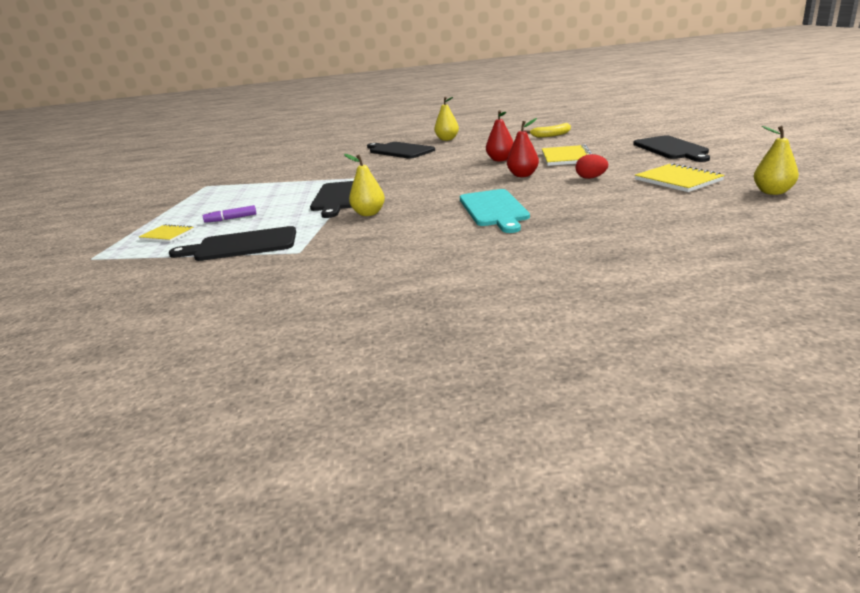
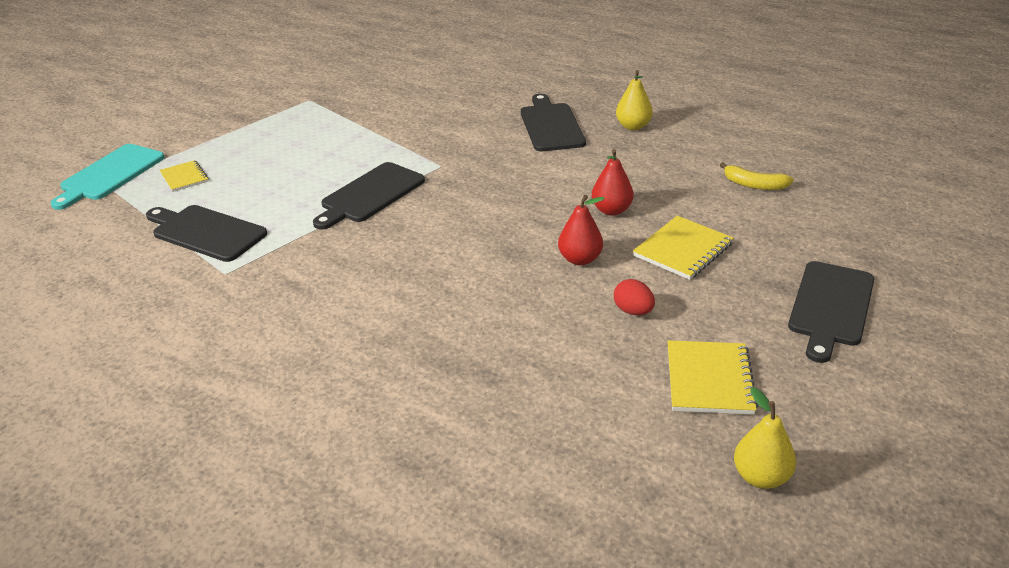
camera: 35 degrees right, 10 degrees up
purple marker [203,205,257,223] -> none
yellow pear [344,154,385,216] -> none
turquoise cutting board [460,189,530,233] -> turquoise cutting board moved to [51,144,165,210]

